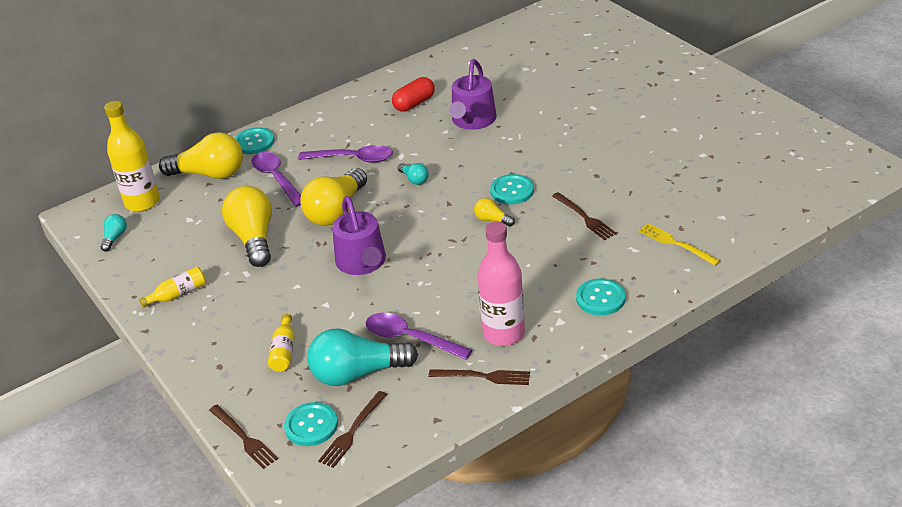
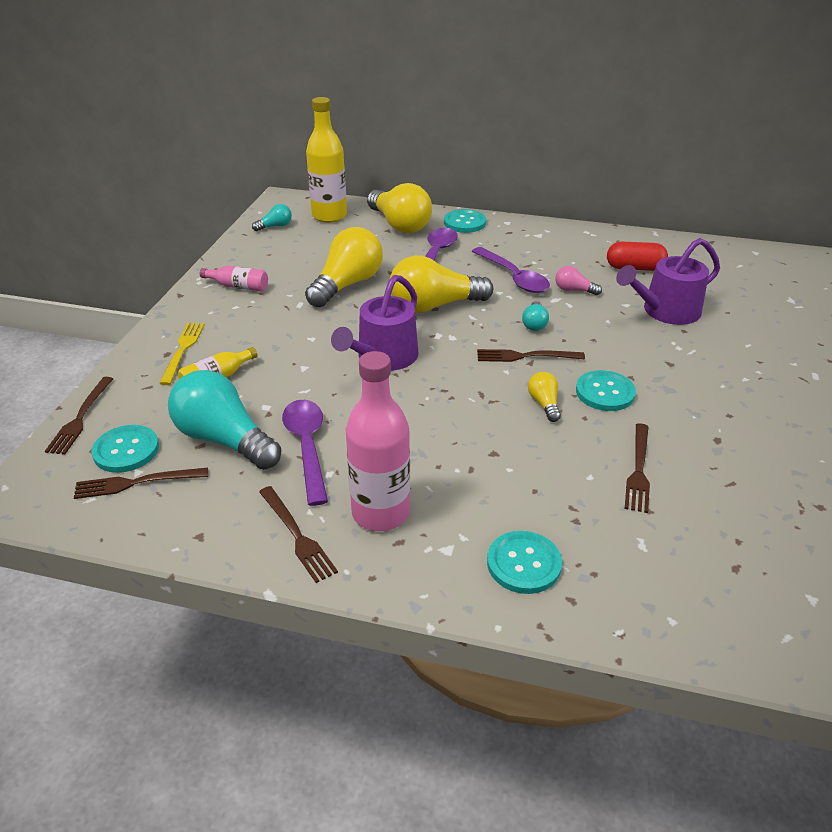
camera: 45 degrees right, 0 degrees up
yellow bottle [139,266,206,307] -> pink bottle [200,266,268,292]
yellow fork [639,223,721,266] -> yellow fork moved to [159,323,205,385]
none -> brown fork [477,349,585,362]
none -> pink light bulb [555,266,602,295]

